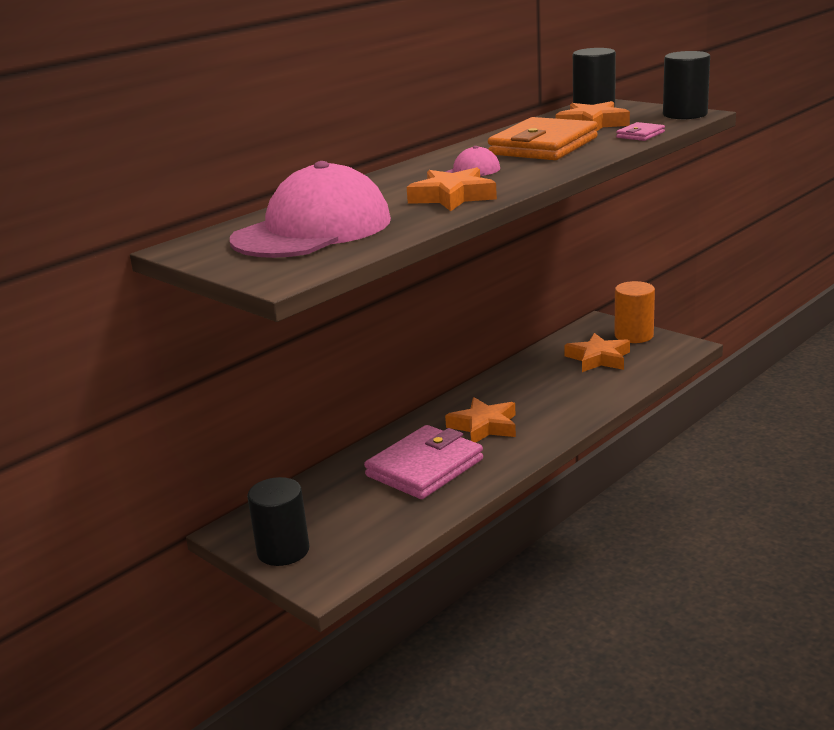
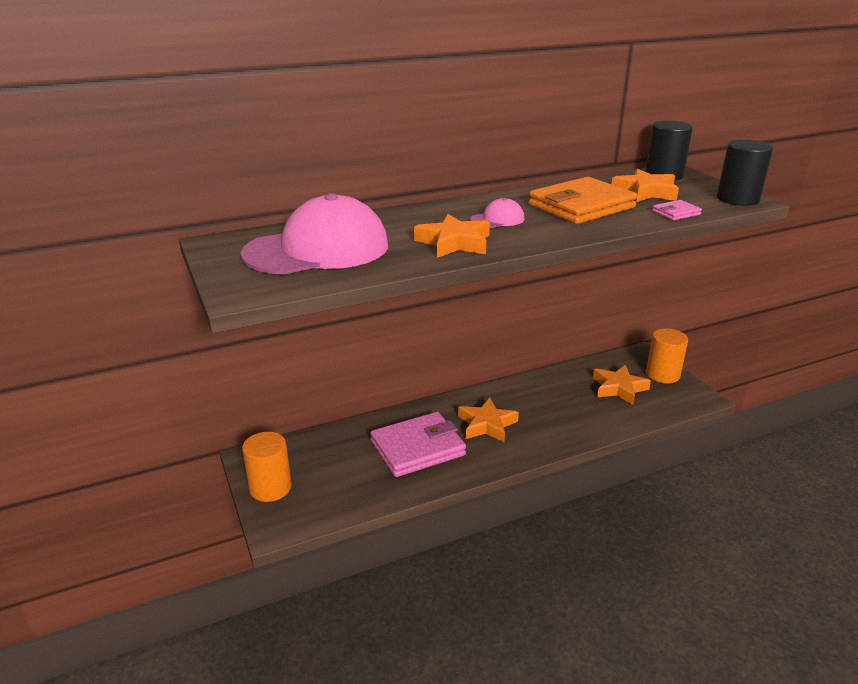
camera: 20 degrees right, 5 degrees up
black cylinder [247,477,309,566] -> orange cylinder [242,432,292,502]

